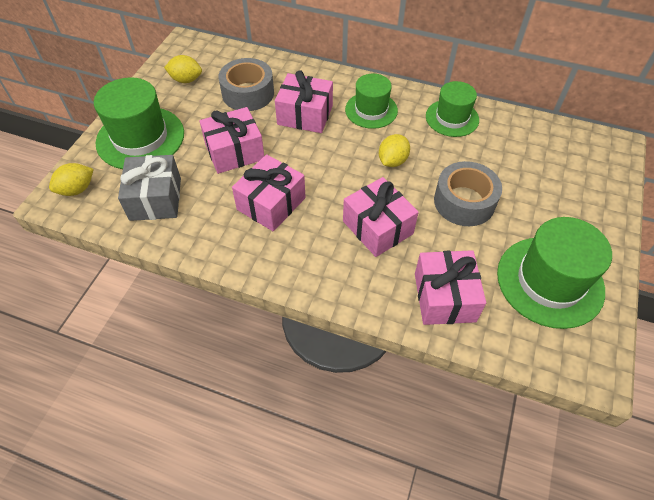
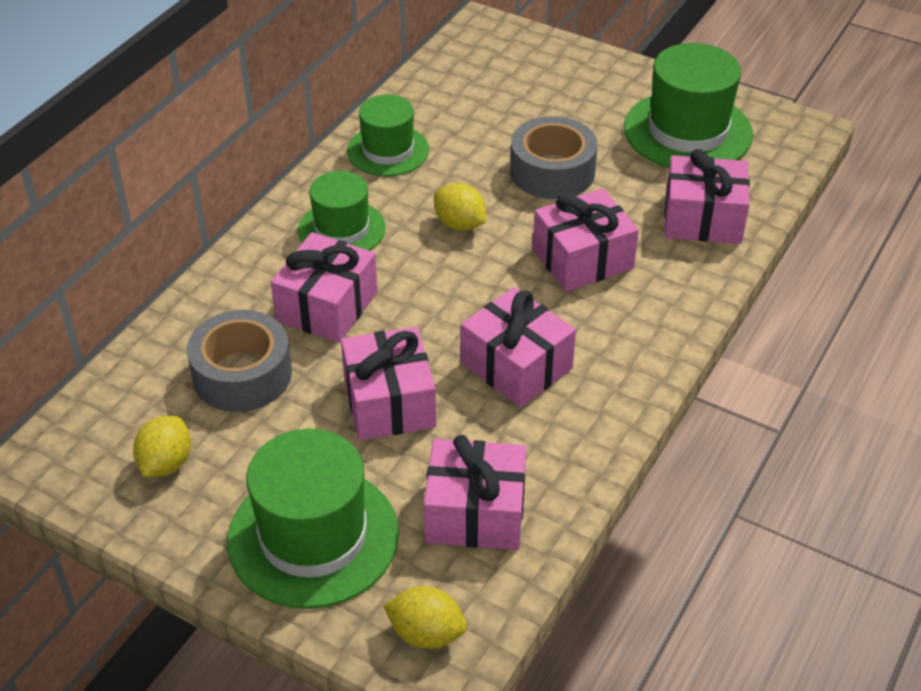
camera: 80 degrees left, 10 degrees down
yellow lemon [49,163,94,196] -> yellow lemon turned 45 degrees counterclockwise [383,586,467,649]
grey gift [118,155,181,221] -> pink gift [424,435,526,550]

